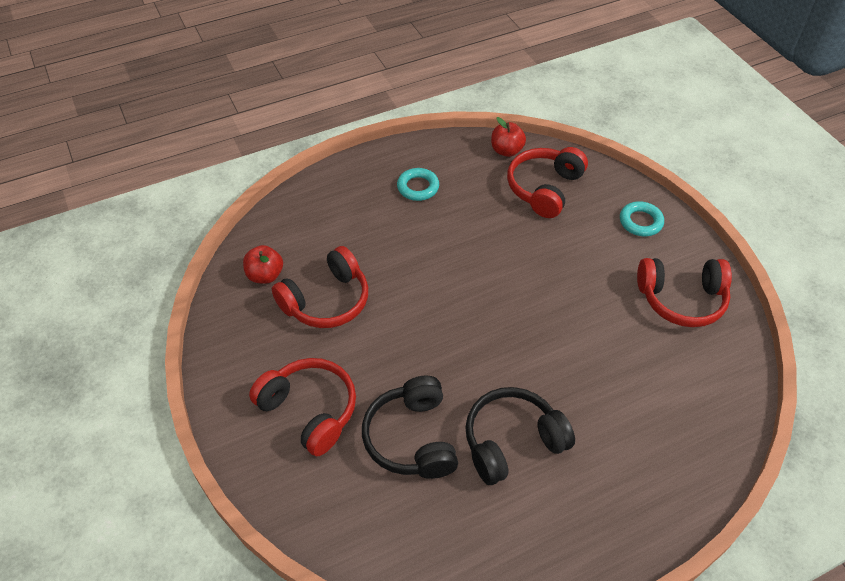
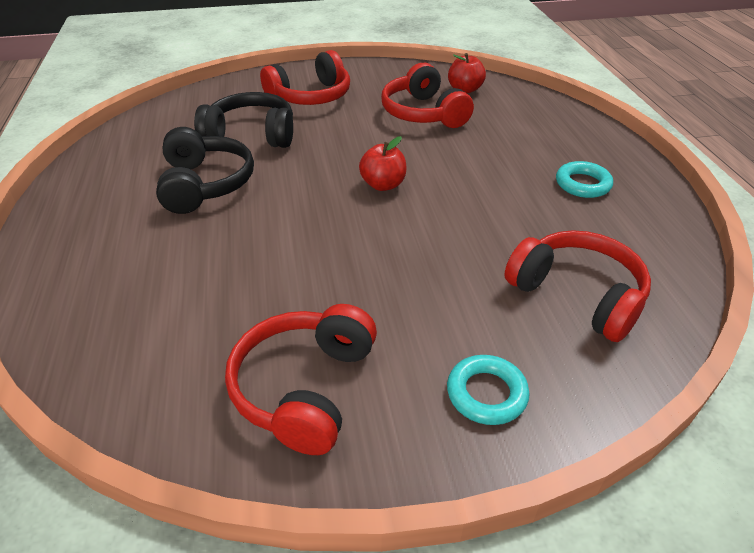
camera: 105 degrees right, 10 degrees down
red apple [491,117,526,157] -> red apple moved to [359,136,406,191]

